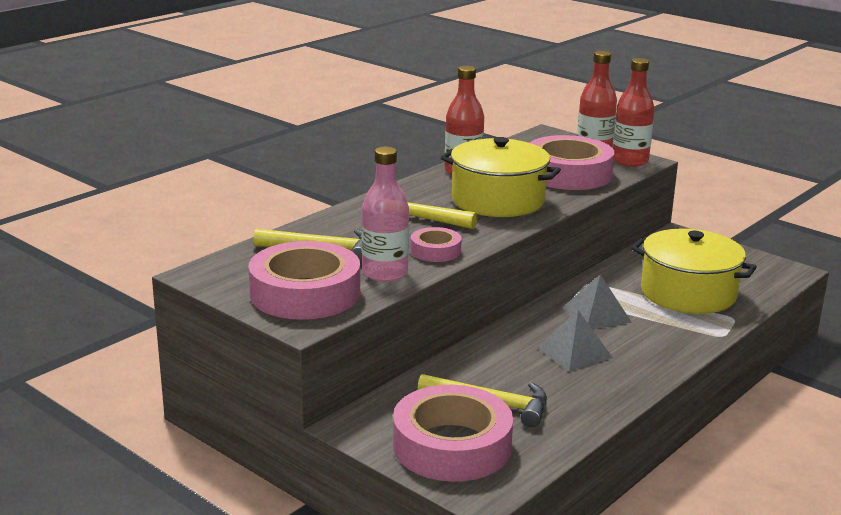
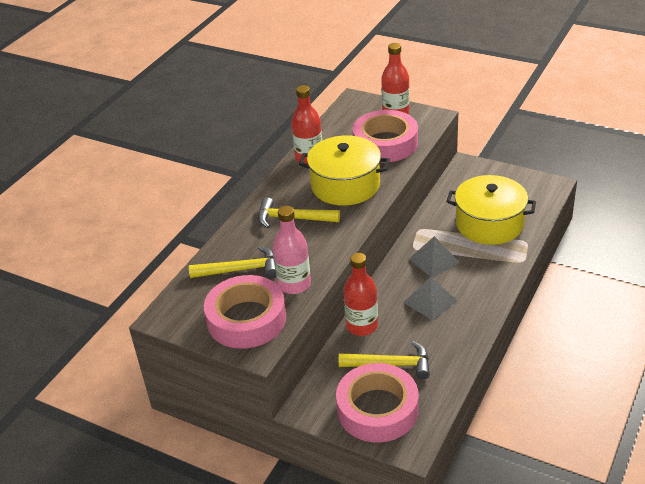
camera: 10 degrees left, 15 degrees up
pink tape [410,227,462,262] -> none
red bottle [613,58,655,167] -> red bottle moved to [343,253,378,336]

